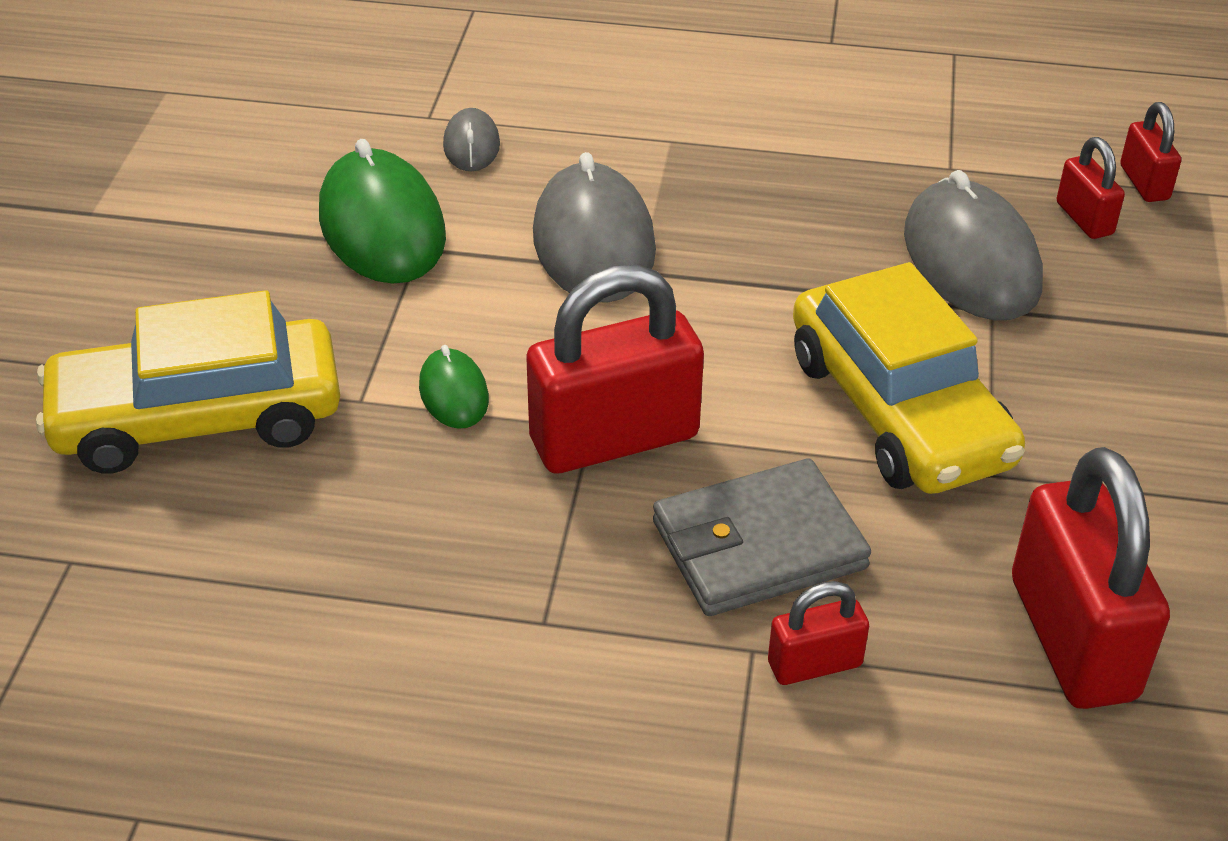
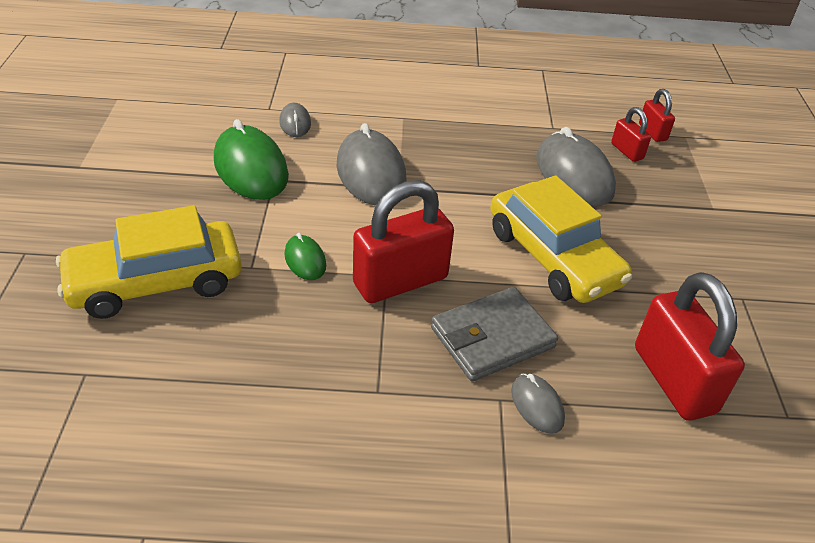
camera: 10 degrees left, 0 degrees up
red padlock [768,581,869,685] -> grey mouse [511,374,565,434]

